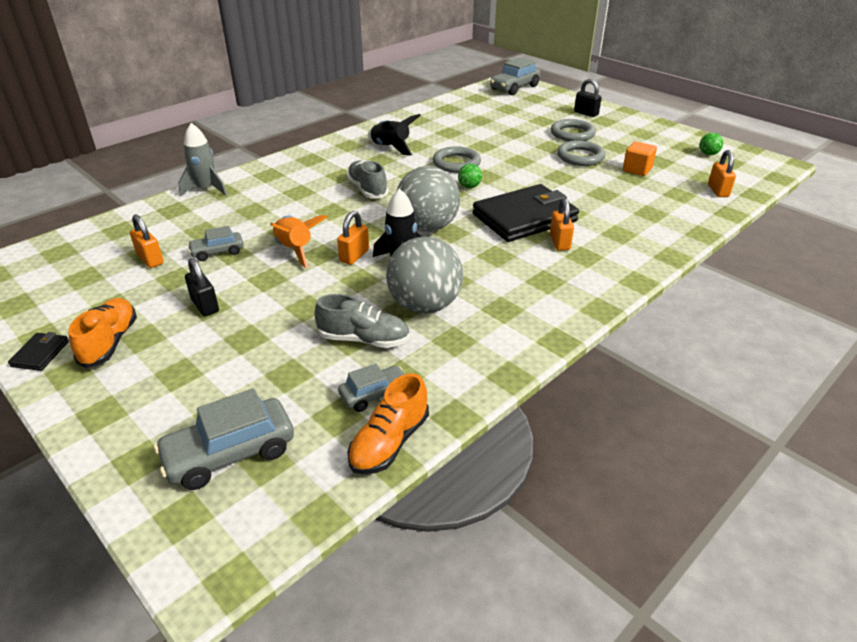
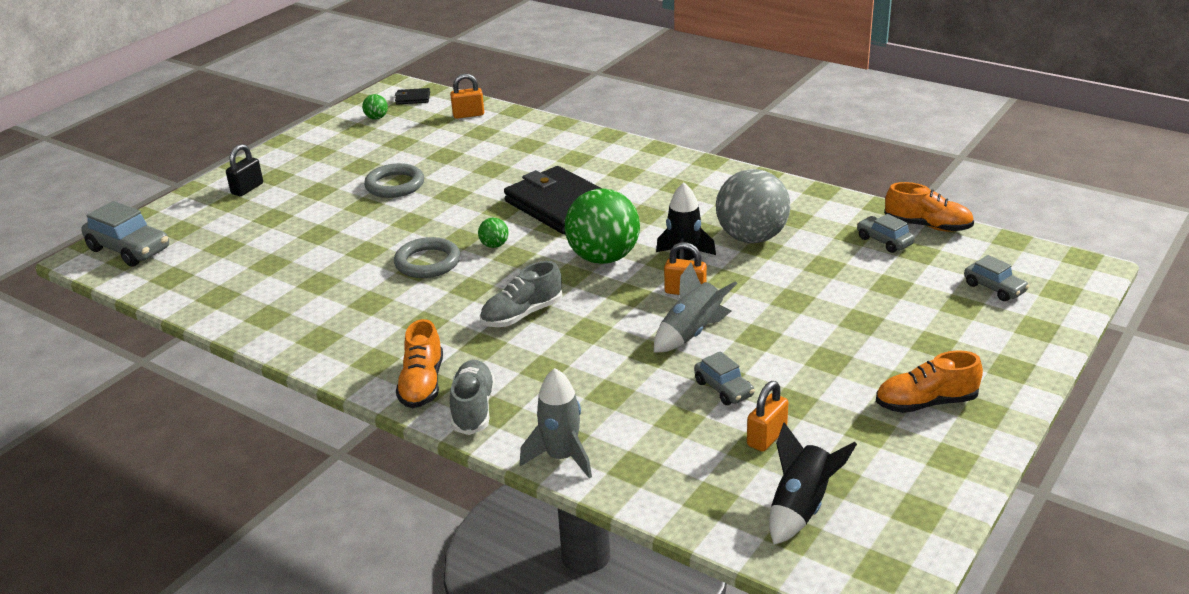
camera: 100 degrees left, 5 degrees down
black wallet [8,332,69,371] -> black wallet moved to [395,88,430,105]
grey car [154,388,294,490] -> grey car [964,255,1029,301], size x0.59
black padlock [185,258,219,316] -> none
orange rocket [270,215,328,268] -> grey rocket [654,263,738,353]
grey shoe [315,294,410,348] -> grey shoe moved to [450,360,495,435]
black rocket [368,114,421,156] -> black rocket moved to [769,422,857,545]
grey ball [397,166,460,232] -> green ball [565,188,640,264]
orange padlock [550,198,574,251] -> none
grey ring [551,119,596,141] -> none
orange cube [623,141,657,176] -> none
none -> orange shoe [396,319,443,408]

